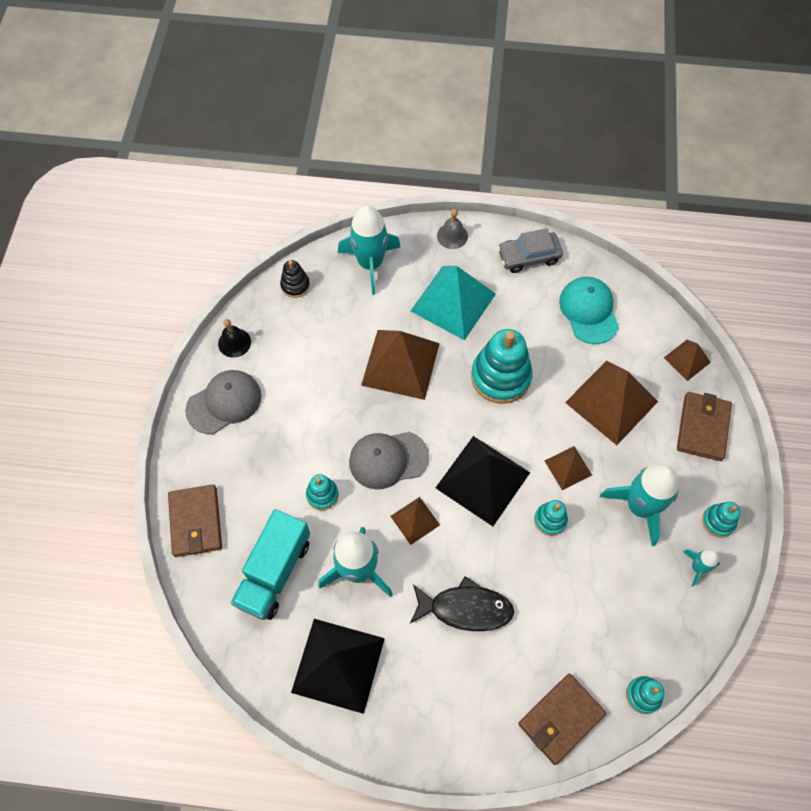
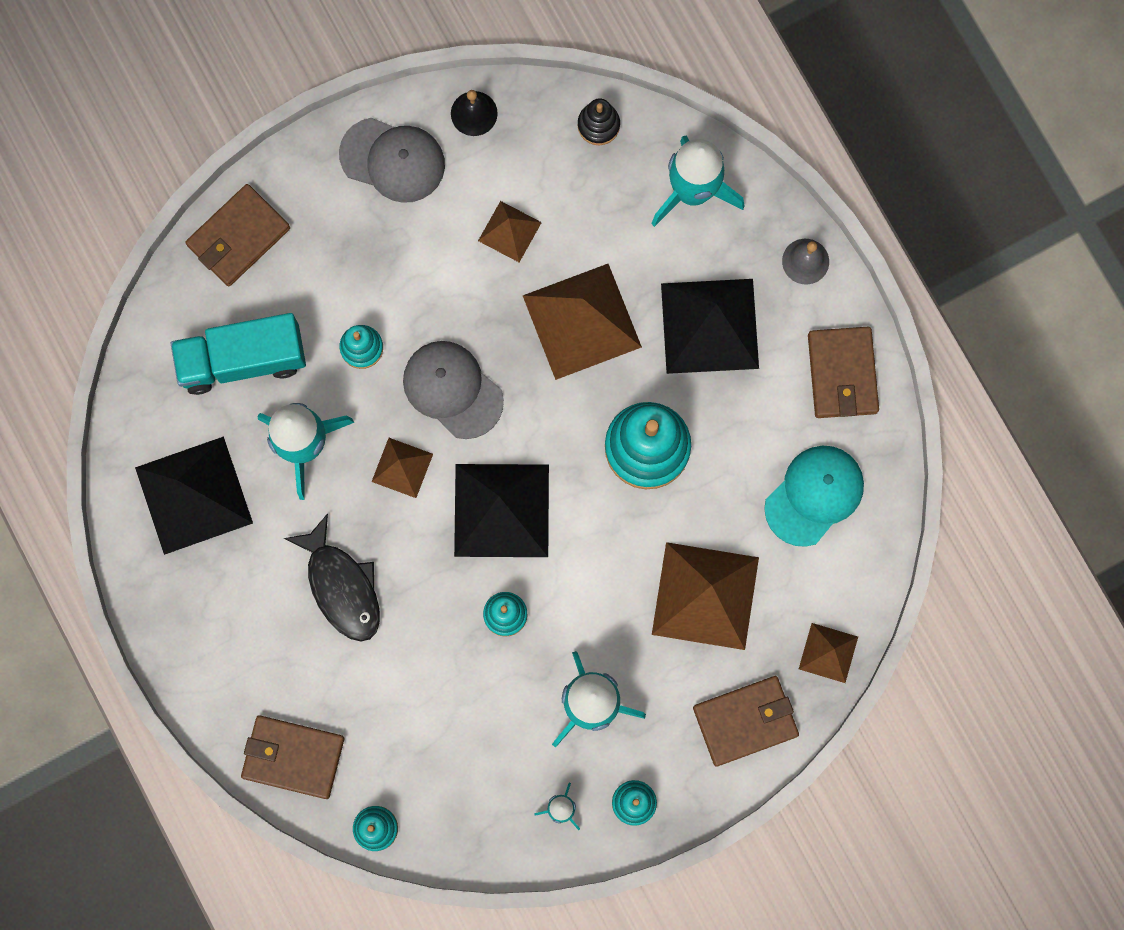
camera: 55 degrees right, 15 degrees up
turquoise pyramid [411,266,496,340] -> black pyramid [661,279,759,374]
grey car [497,228,563,273] -> brown wallet [808,327,879,418]
brown pyramid [544,446,592,490] -> brown pyramid moved to [478,201,542,262]

